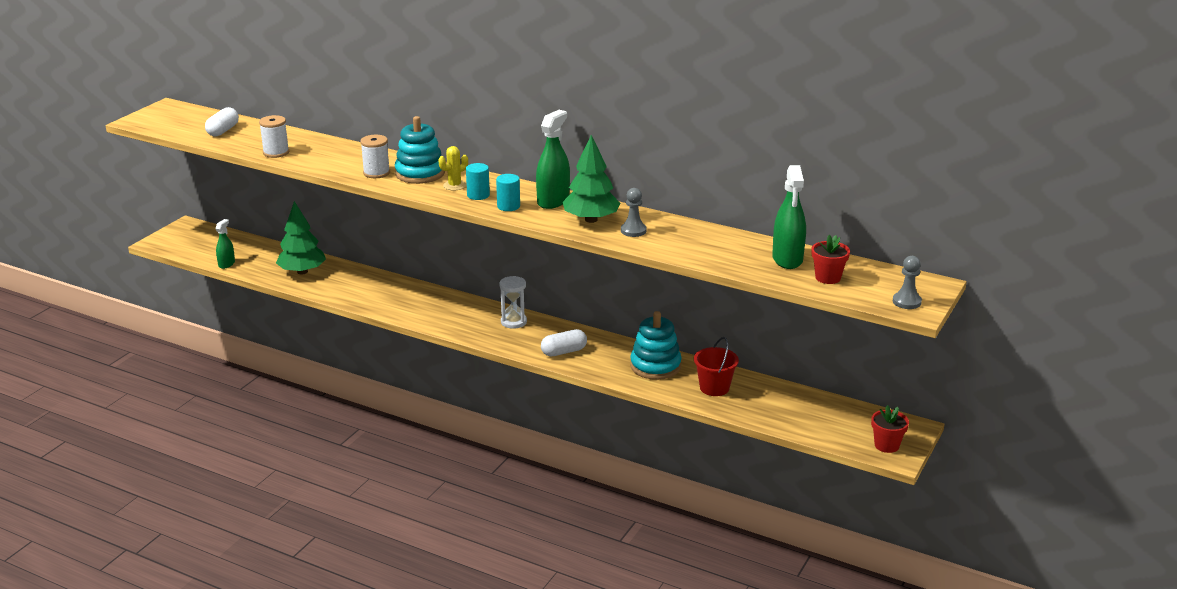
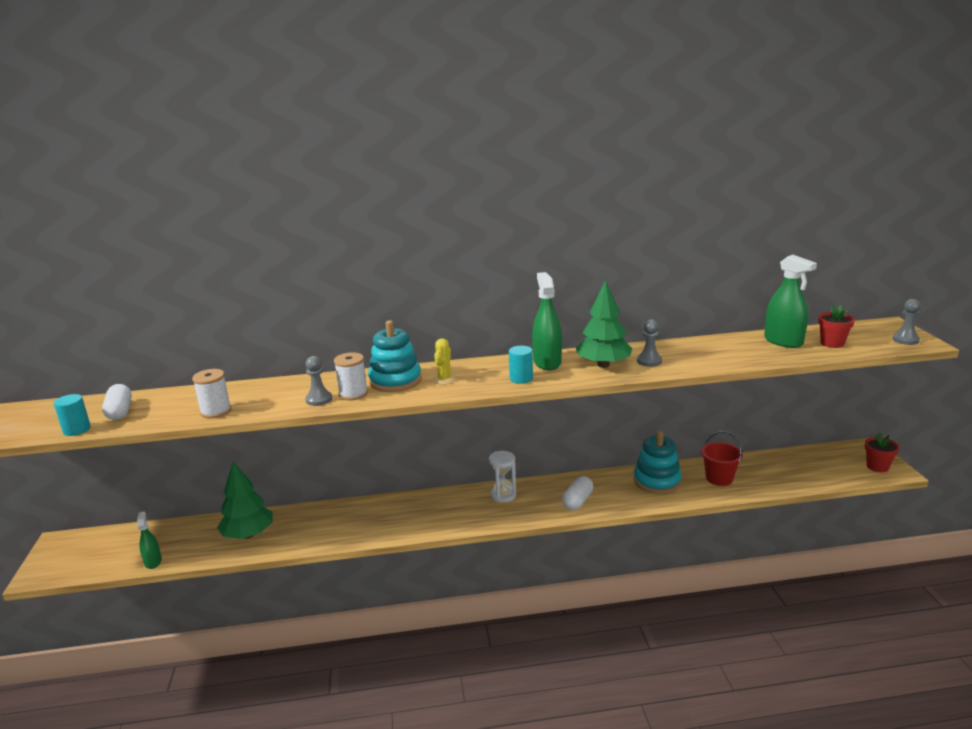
camera: 35 degrees left, 5 degrees down
turquoise cylinder [466,163,490,200] -> turquoise cylinder moved to [54,394,91,436]
none -> grey pawn [305,356,332,406]

